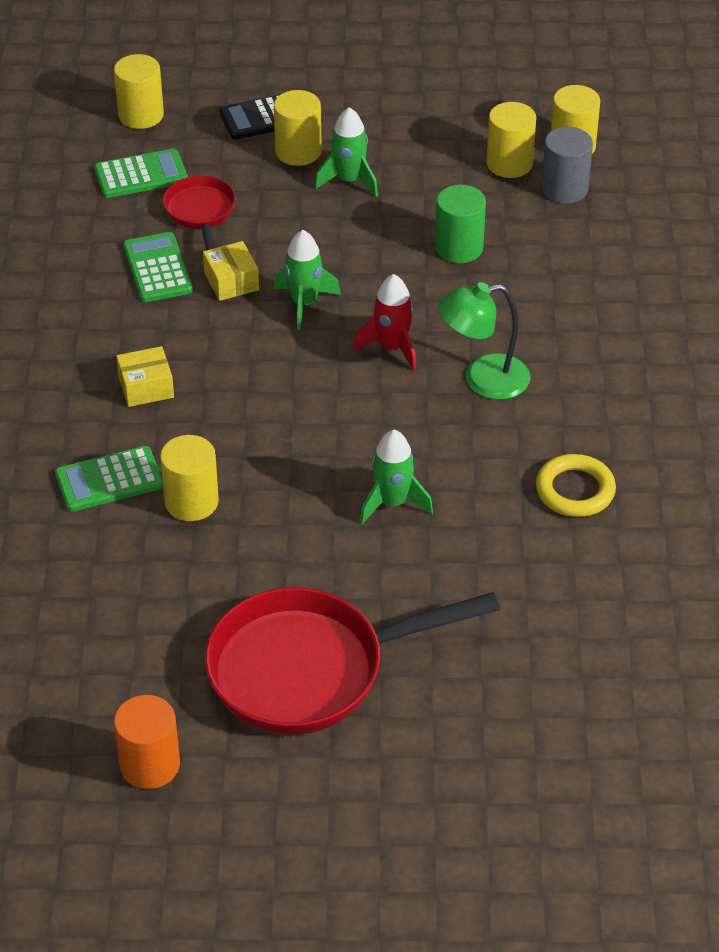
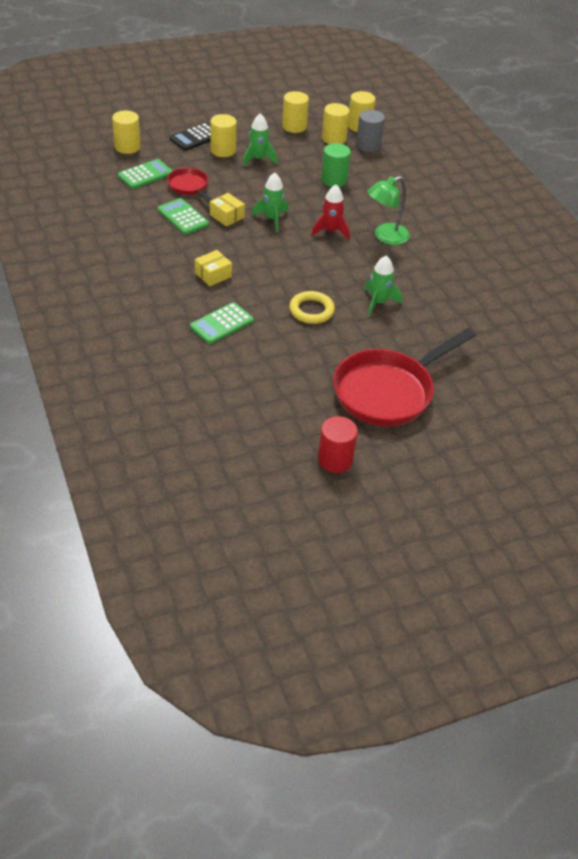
camera: 25 degrees left, 0 degrees up
orange cylinder [114,695,180,789] -> red cylinder [318,416,358,473]
yellow cylinder [160,435,219,521] -> yellow cylinder moved to [282,91,309,133]
yellow ring [536,454,616,517] -> yellow ring moved to [289,291,335,324]

